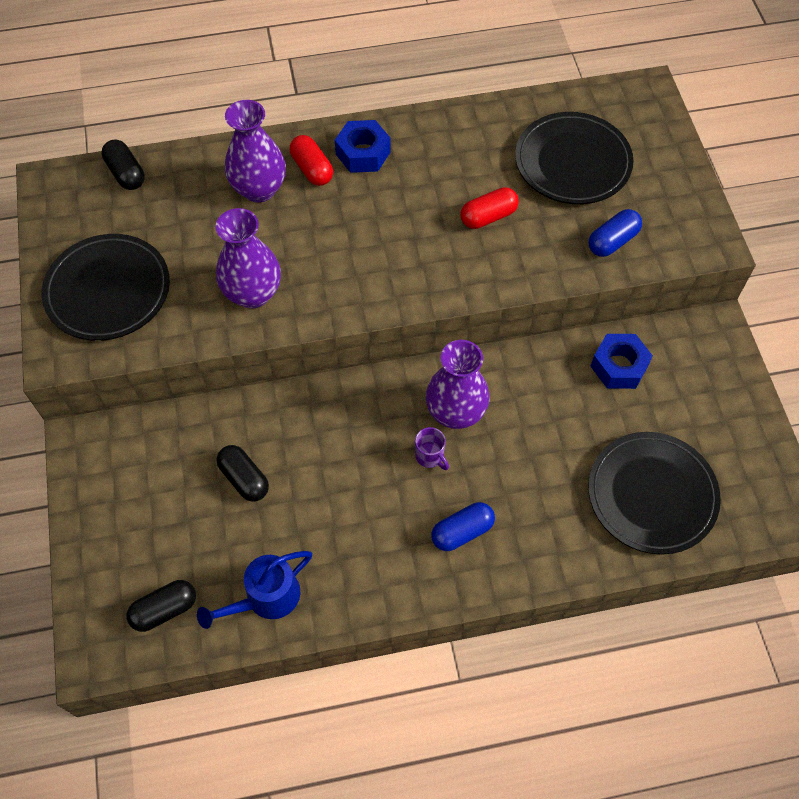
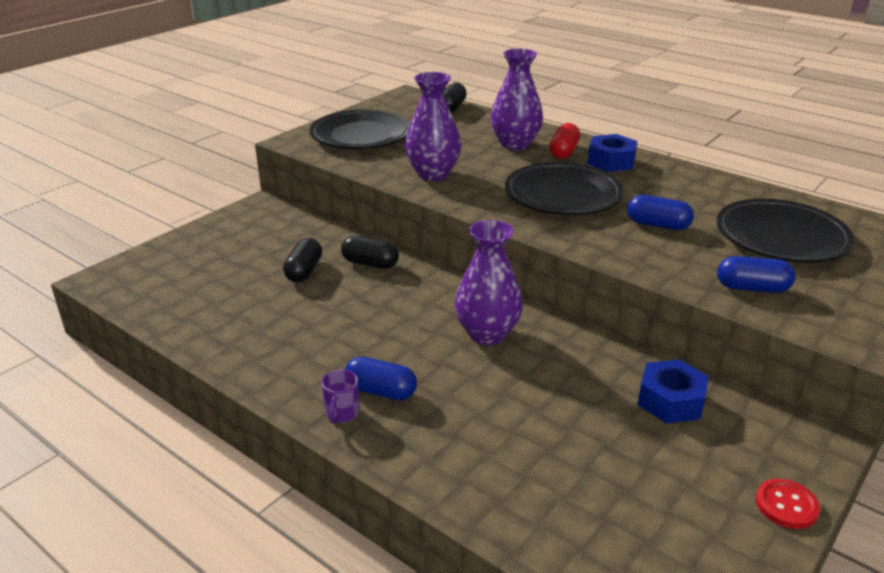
camera: 50 degrees right, 30 degrees down
black capsule [127,580,196,632] -> black capsule moved to [341,236,399,269]
blue watering can [197,551,312,629] -> none
purple mug [415,427,449,470] -> purple mug moved to [321,369,359,424]
red capsule [460,187,519,229] -> blue capsule [627,195,694,230]
black plate [588,432,721,555] -> black plate moved to [505,162,624,215]
none -> red button [756,479,820,529]

